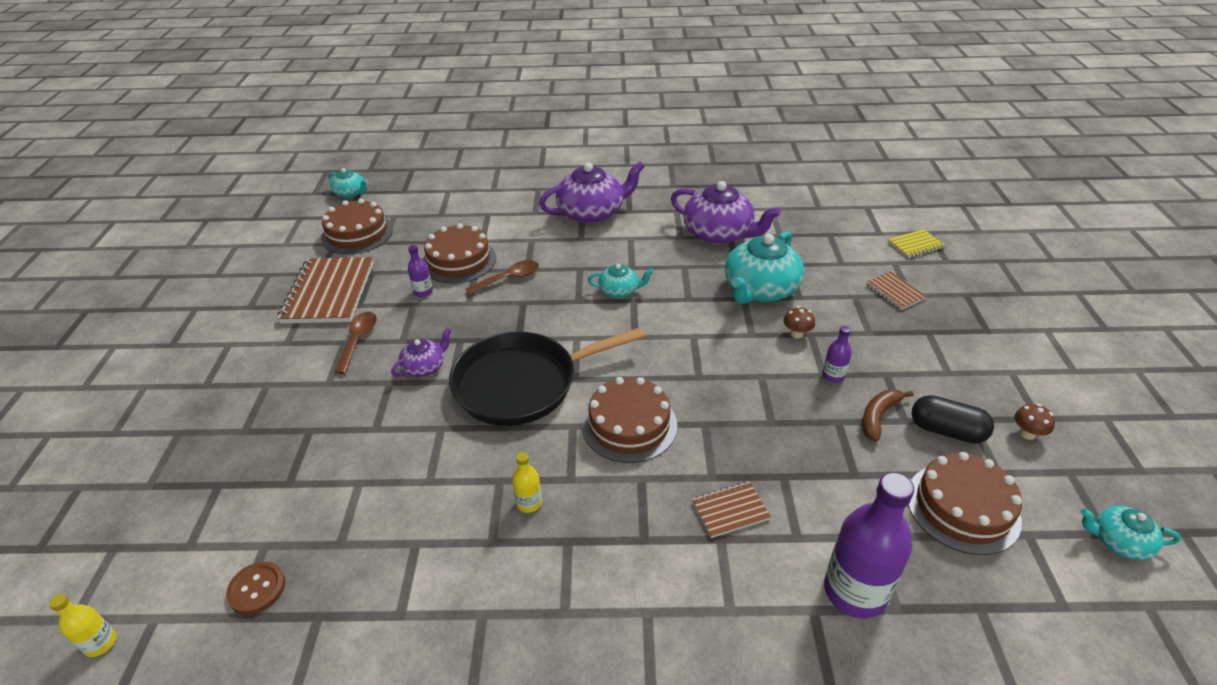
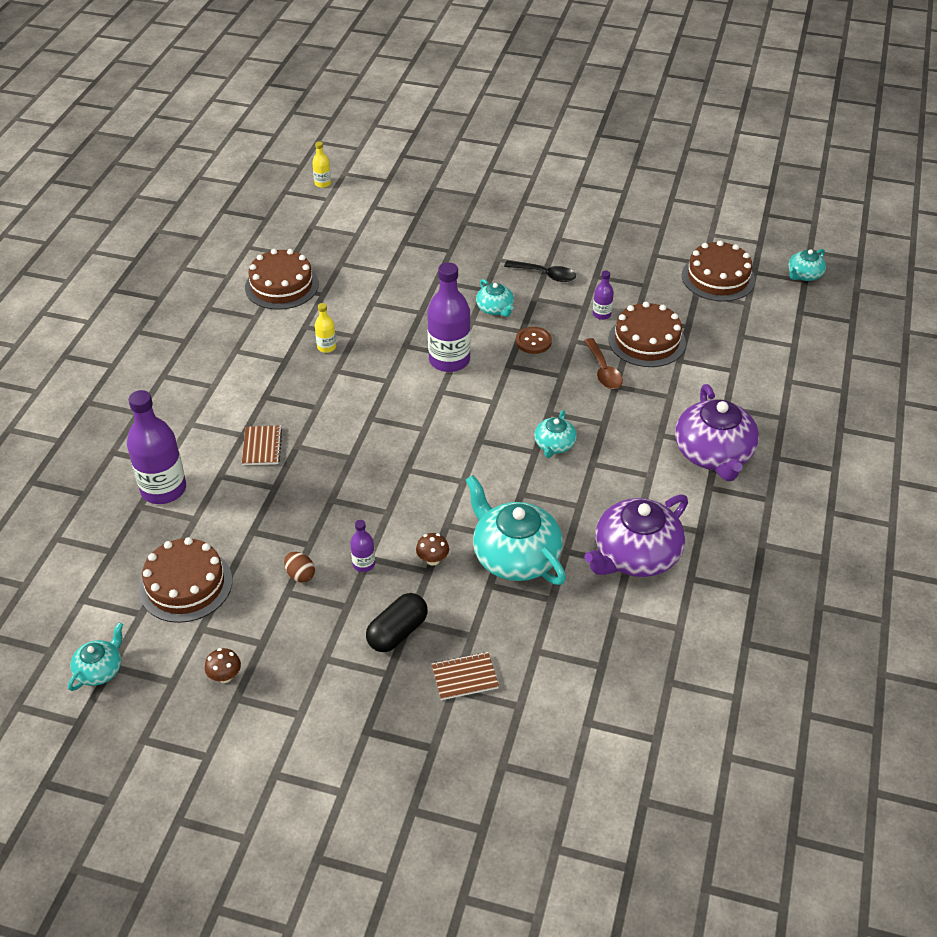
camera: 105 degrees right, 5 degrees up
brown button [226,562,285,614] -> brown button moved to [516,327,552,354]
brown notebook [277,257,374,324] -> none
brown spoon [334,312,377,374] -> black spoon [504,261,576,282]
purple teapot [391,328,452,377] -> turquoise teapot [476,279,514,317]
black pan [449,327,646,426] -> purple bottle [427,262,471,372]
brown cake [582,377,677,463] -> brown cake moved to [245,249,319,310]
brown banana [862,389,914,442] -> brown egg [284,552,315,583]
yellow notebook [888,229,946,258] -> none
black capsule [912,395,994,444] -> black capsule moved to [366,593,428,652]

